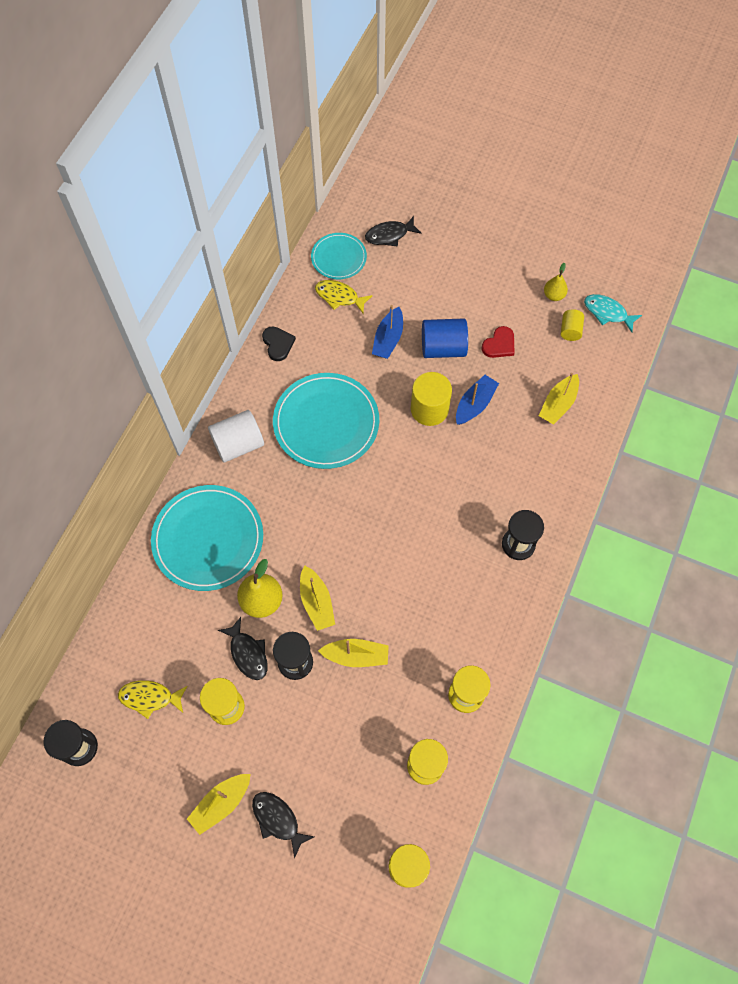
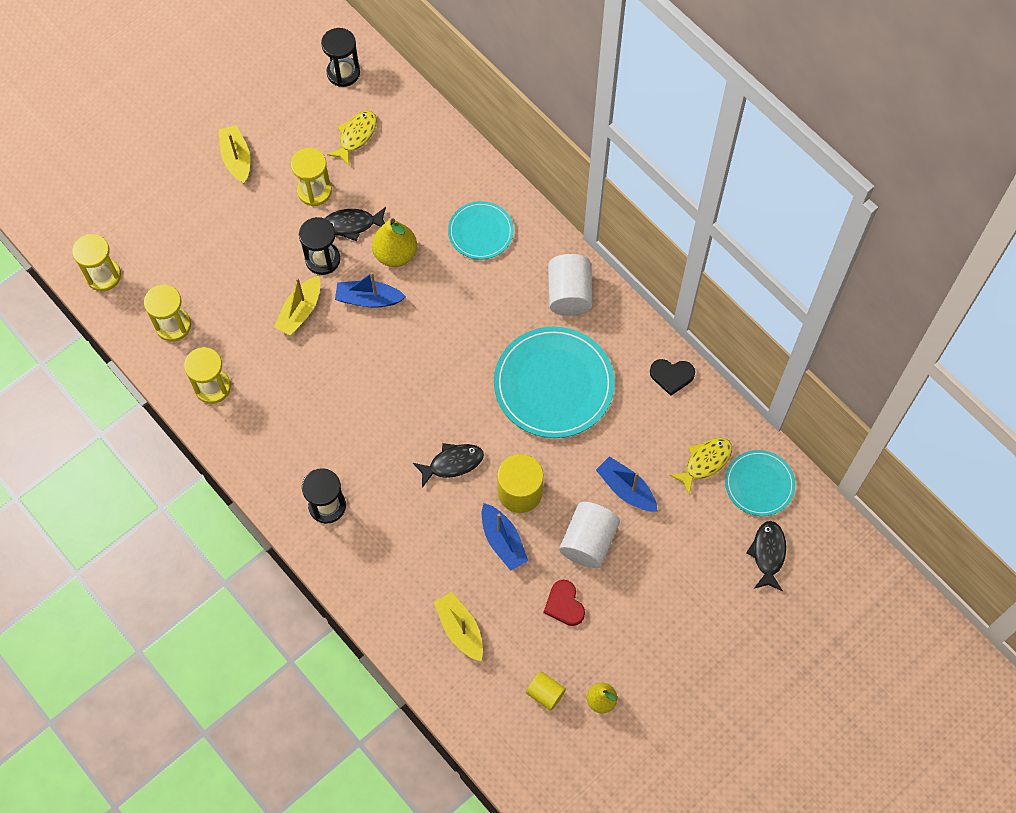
camera: 115 degrees right, 0 degrees up
turquoise plate [151,485,263,591] -> turquoise plate [448,201,514,259], size x0.57
black fish [252,792,314,859] -> black fish moved to [413,443,484,488]
yellow boat [300,565,335,631] -> blue boat [335,272,406,308]
blue cylinder [422,319,468,358] -> white cylinder [559,502,620,568]
turquoise fish [584,294,642,332] -> none

